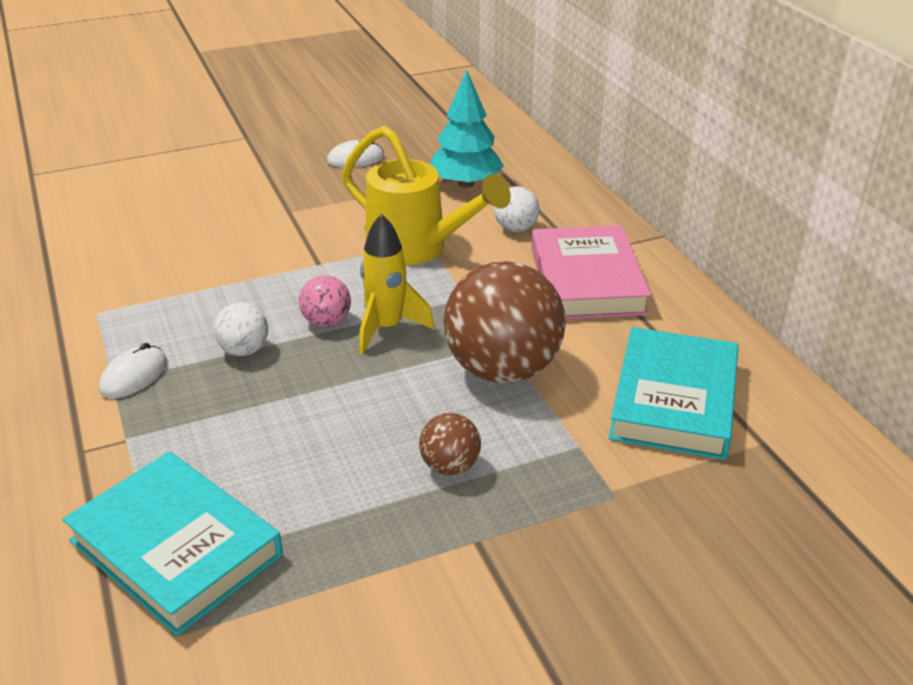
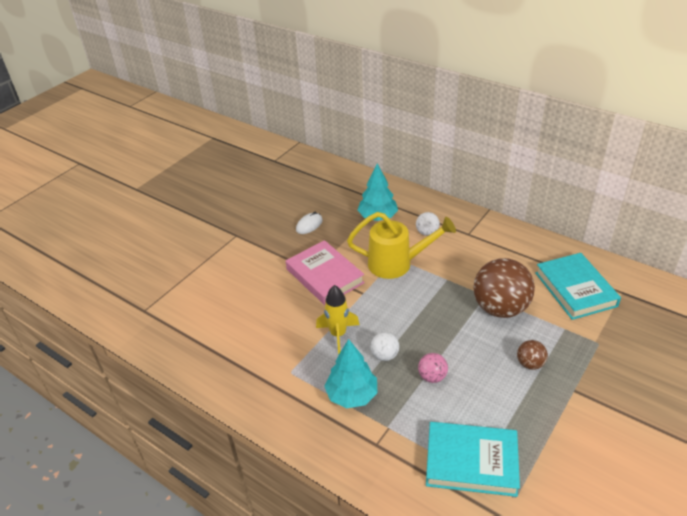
camera: 30 degrees left, 5 degrees up
white mouse [99,343,167,398] -> turquoise tree [324,339,377,408]
pink ball [299,275,351,327] -> pink ball moved to [418,353,448,383]
yellow rocket [359,213,434,354] -> yellow rocket moved to [316,285,360,354]
pink book [531,225,651,319] -> pink book moved to [286,240,365,305]

